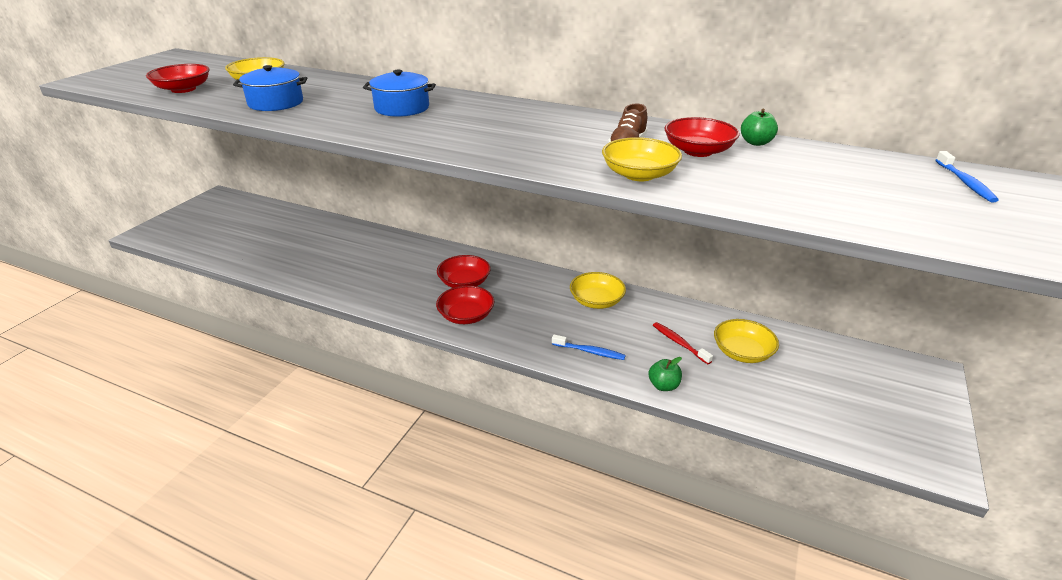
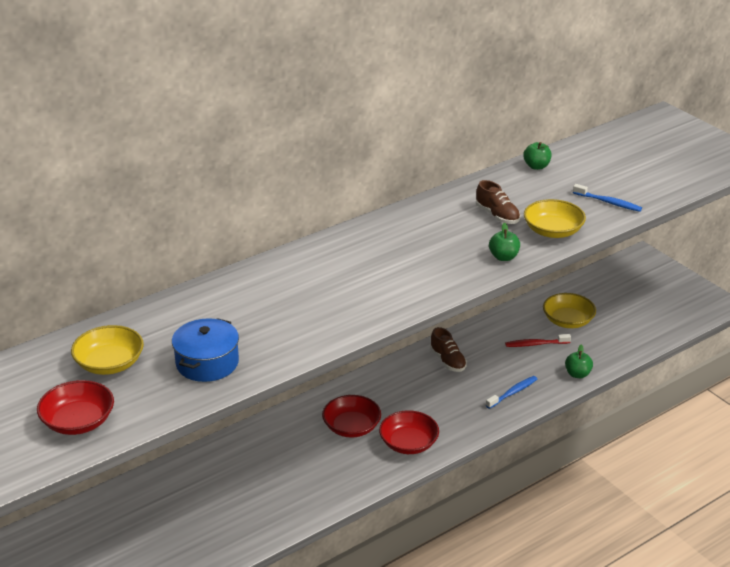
camera: 60 degrees left, 0 degrees up
blue pot [363,70,436,117] -> none
yellow bowl [570,272,626,309] -> brown shoe [430,327,467,372]
red bowl [664,117,740,157] -> none
blue toothbrush [936,151,998,203] -> blue toothbrush moved to [573,184,642,212]
none -> green apple [489,223,520,261]

